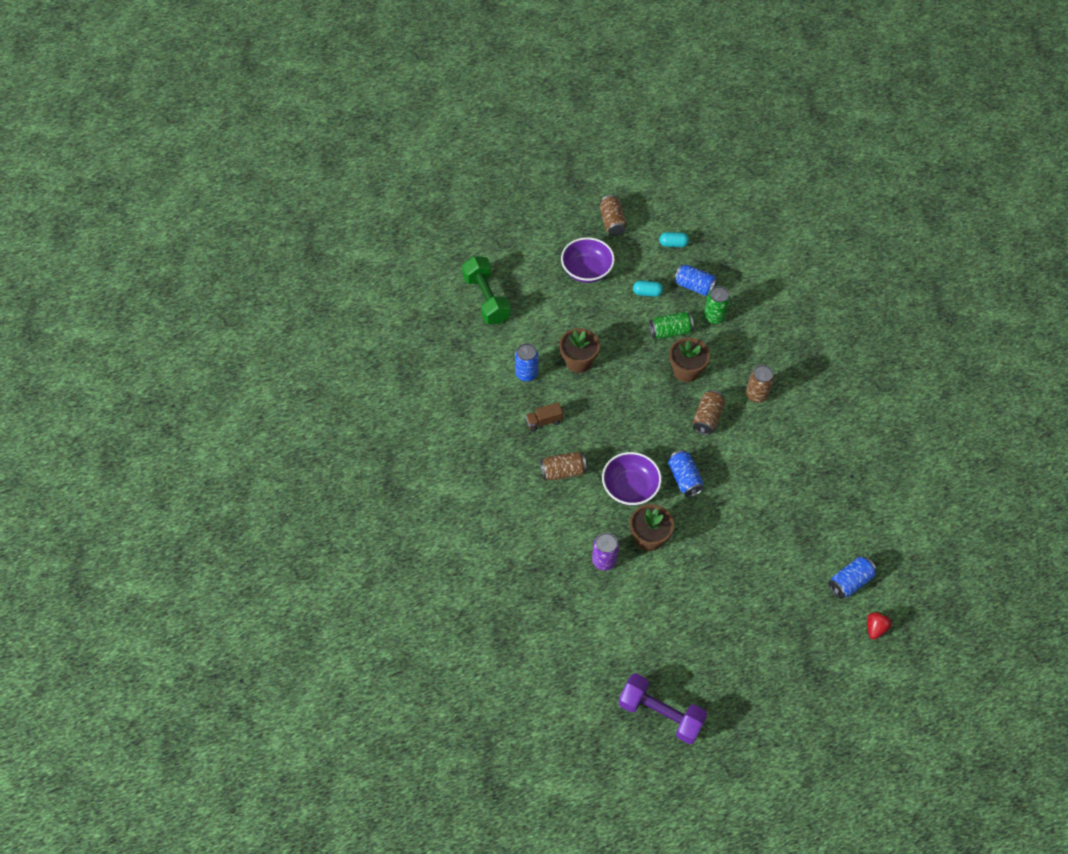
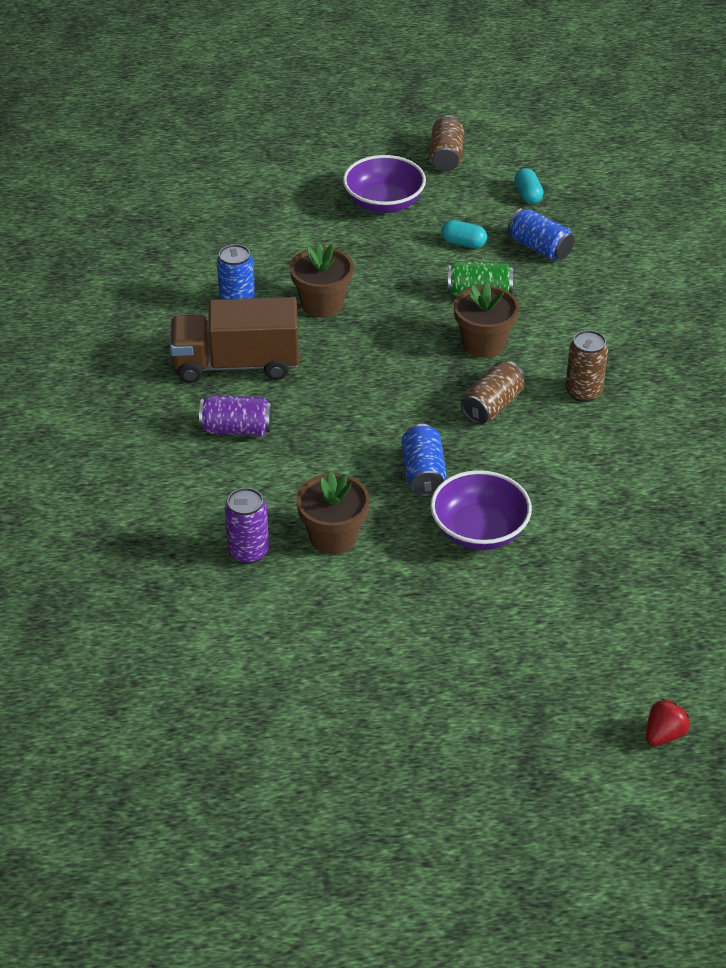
camera: 15 degrees right, 15 degrees down
green dumbbell [462,256,511,324] -> none
brown truck [525,402,563,431] -> brown truck [170,297,299,383], size x2.23
brown can [540,452,587,481] -> purple can [199,395,272,436]
purple bowl [602,452,662,506] -> purple bowl moved to [430,470,532,550]
purple dumbbell [618,673,707,744] -> none
turquoise capsule [659,232,689,247] -> turquoise capsule turned 60 degrees clockwise [514,168,544,204]
green can [704,286,730,325] -> none
blue can [828,557,877,599] -> none

